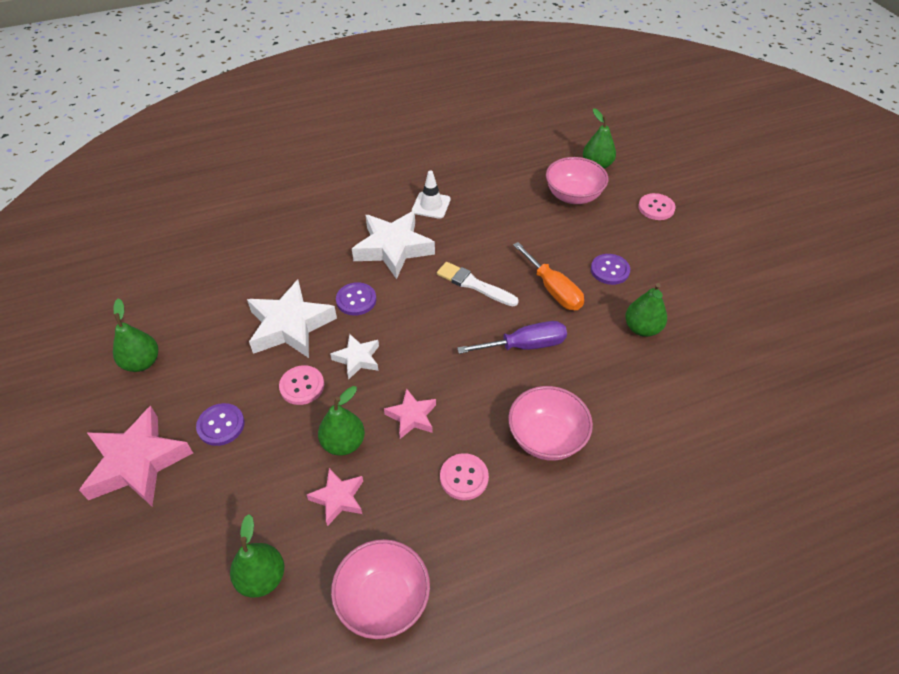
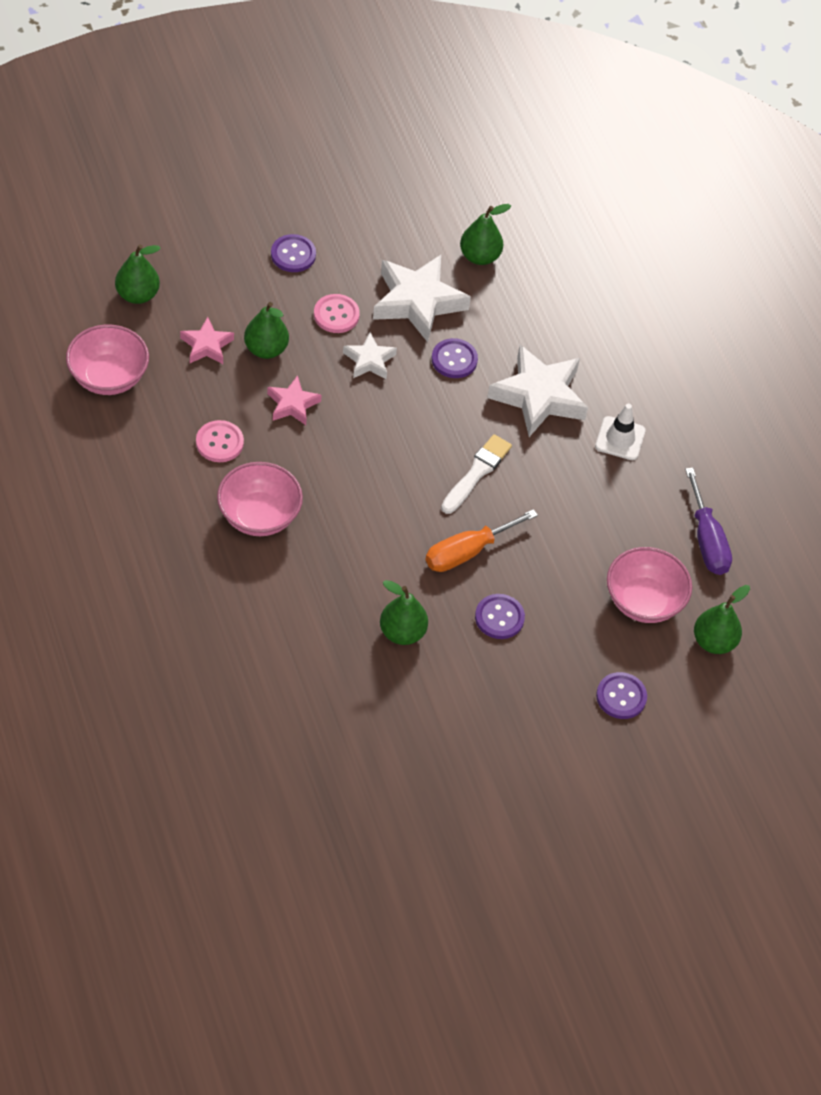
camera: 85 degrees right, 5 degrees up
pink star [79,406,193,506] -> none
green pear [113,298,158,372] -> green pear moved to [460,204,511,265]
purple screwdriver [457,321,567,354] -> purple screwdriver moved to [685,468,732,575]
pink button [638,193,676,220] -> purple button [596,672,647,719]

